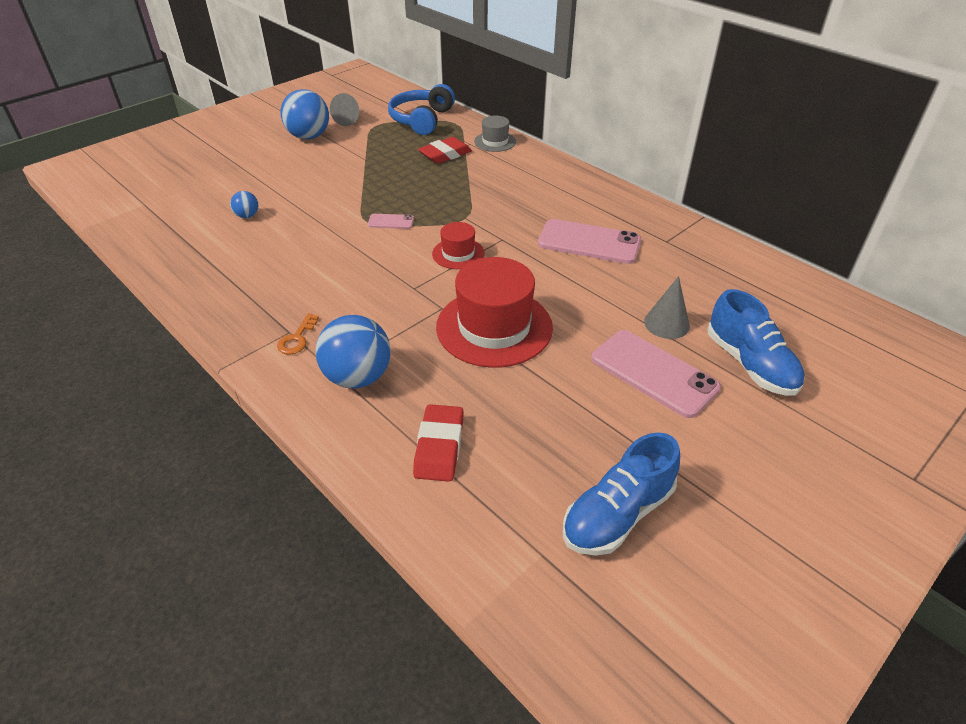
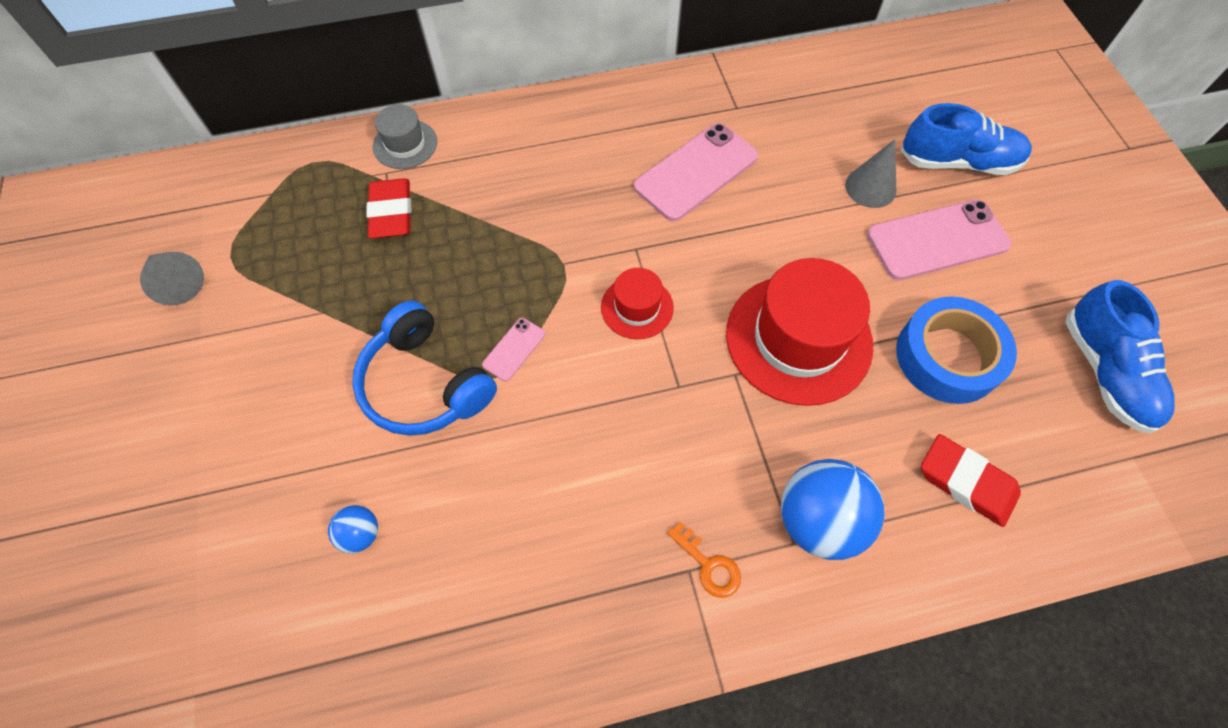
camera: 60 degrees left, 20 degrees up
blue ball [280,89,329,139] -> none
blue headphones [388,84,455,135] -> blue headphones moved to [352,300,497,436]
none -> blue tape [896,296,1017,404]

